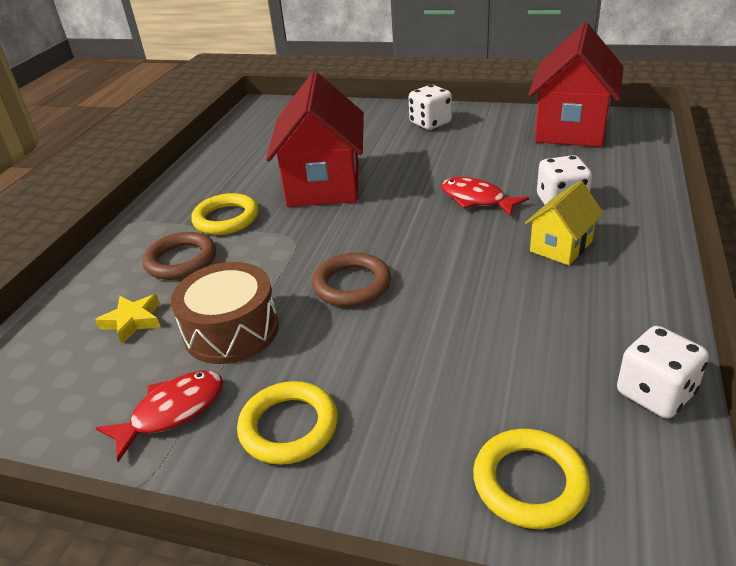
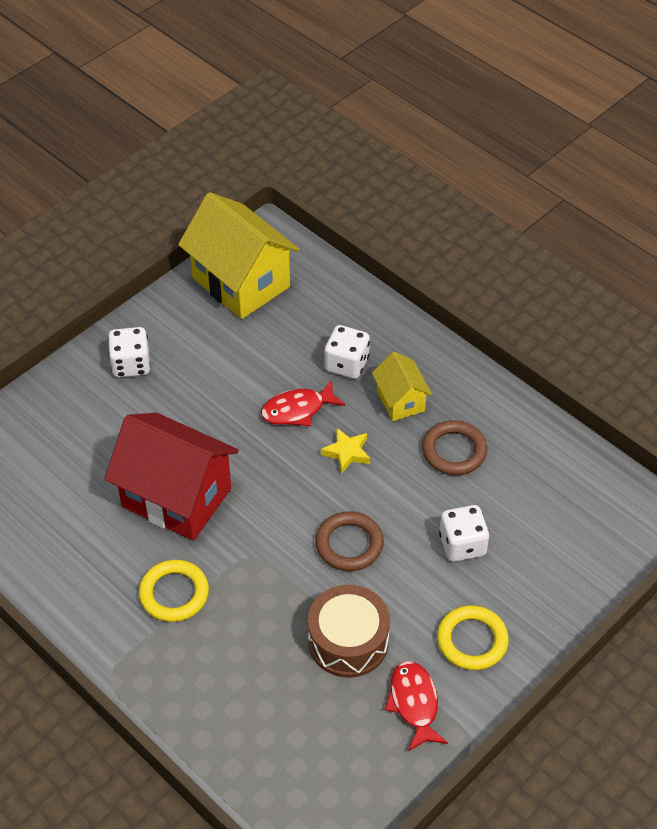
camera: 65 degrees left, 15 degrees up
yellow star [95,294,160,344] -> yellow star moved to [321,428,370,474]
brown ring [143,232,216,280] -> brown ring moved to [422,420,487,475]
yellow ring [473,429,590,529] -> none
red house [528,23,623,147] -> yellow house [178,192,300,319]
white dice [617,326,709,419] -> white dice moved to [439,505,489,562]

